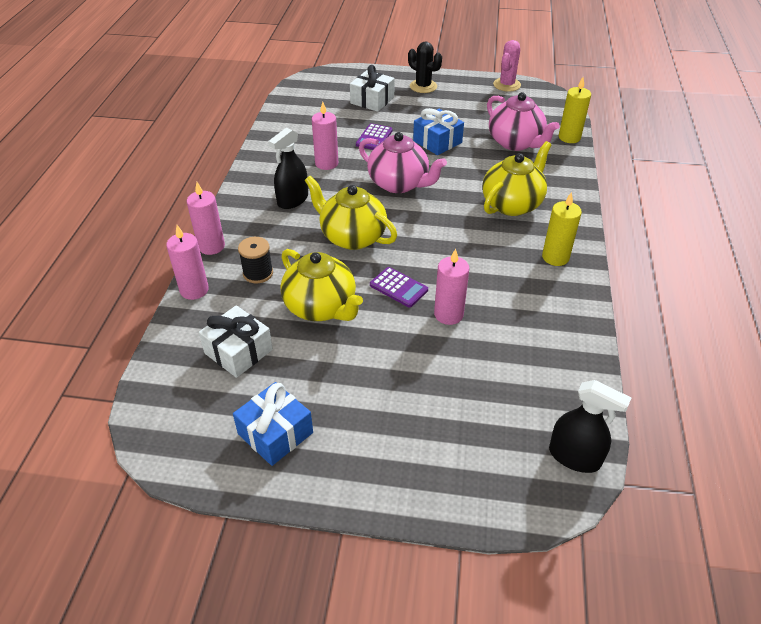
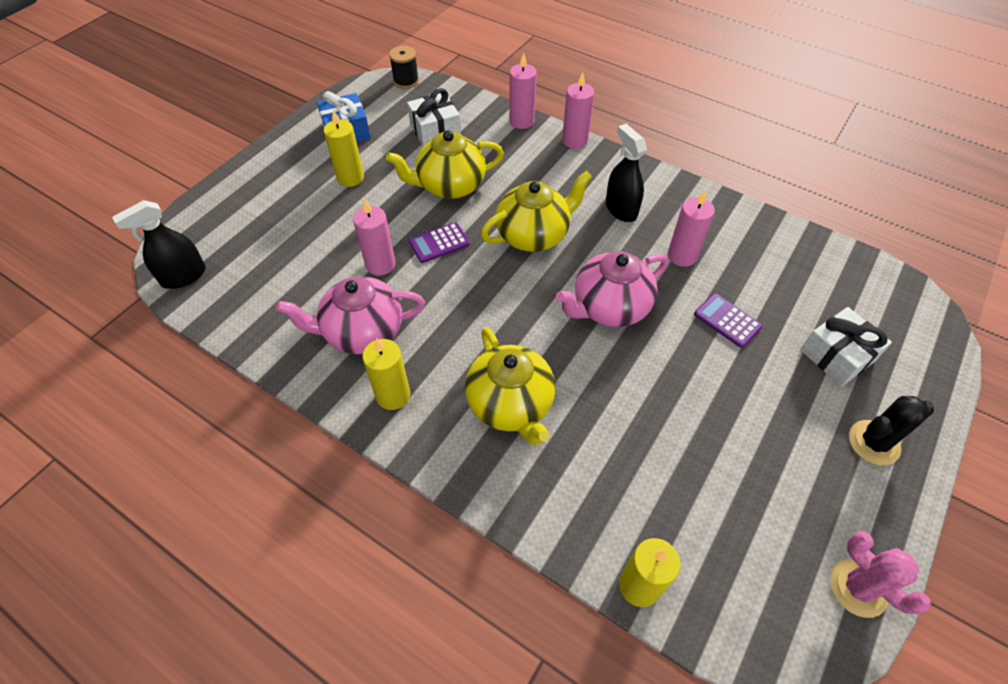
camera: 115 degrees right, 10 degrees up
black spool [238,237,273,283] -> black spool moved to [389,46,419,89]
blue gift [413,108,464,155] -> none
pink teapot [487,92,560,151] -> pink teapot moved to [276,276,425,354]
none -> yellow candle [324,110,364,187]

